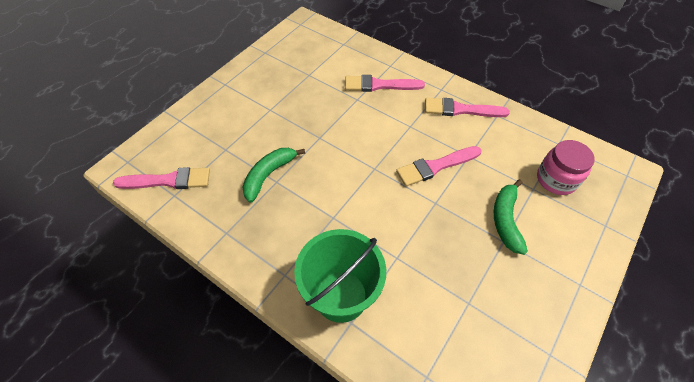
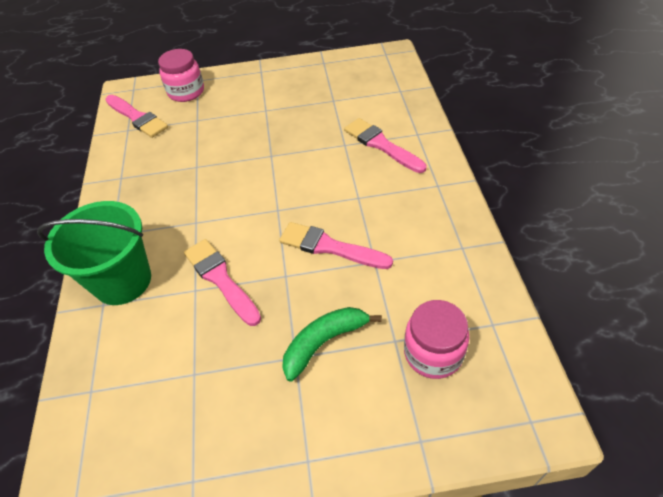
camera: 50 degrees right, 5 degrees down
green banana [242,148,305,203] -> none
pink brush [425,98,510,117] -> pink brush moved to [184,239,261,326]
none -> pink jar [158,49,204,102]

